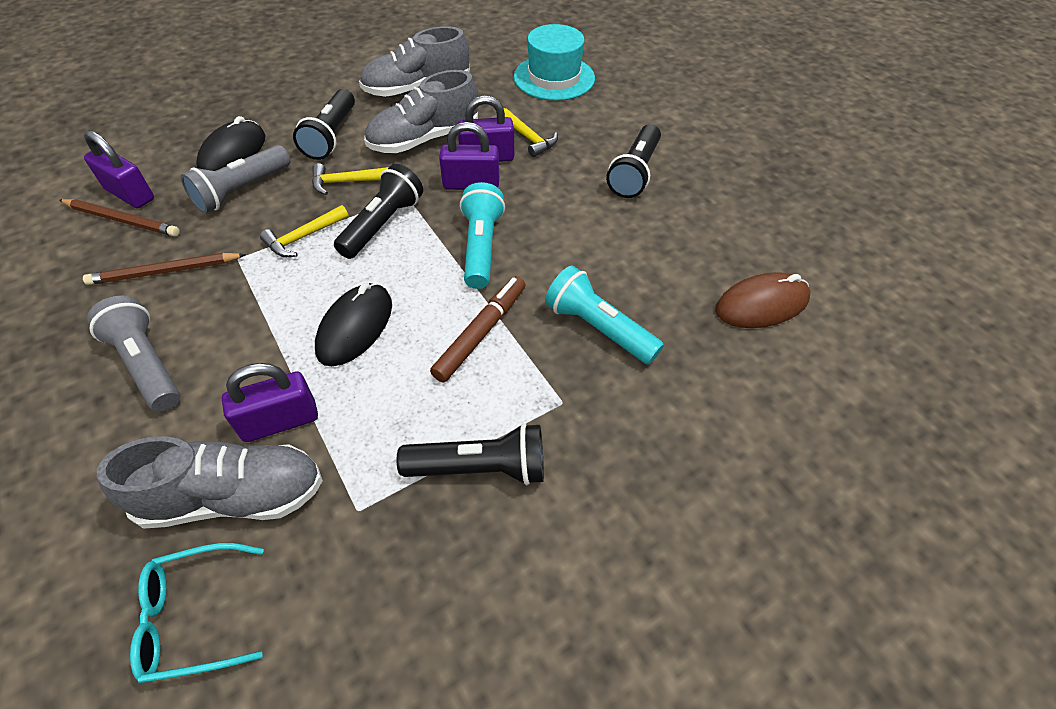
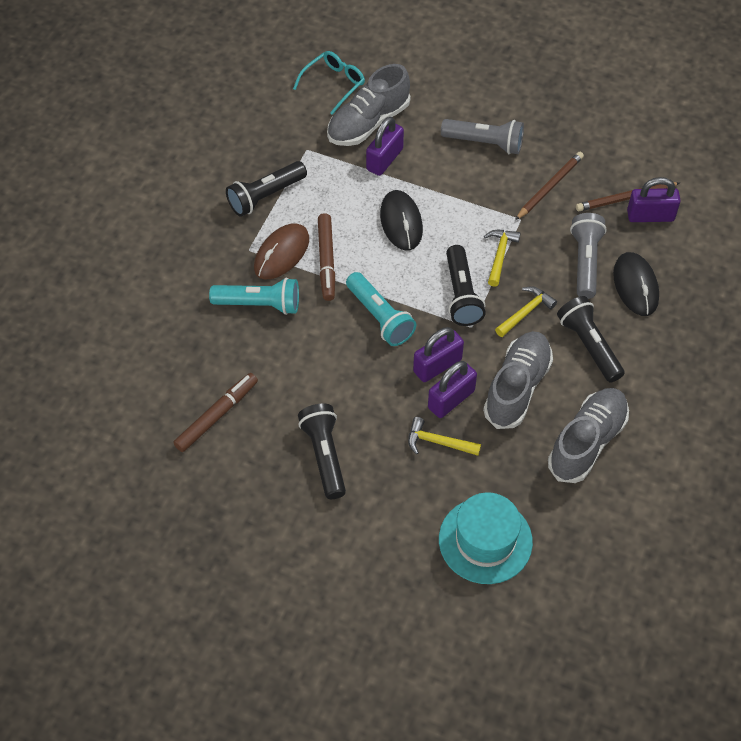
camera: 145 degrees right, 5 degrees up
brown mouse [715,272,810,328] -> brown mouse moved to [254,223,309,279]
none -> brown marker [173,373,258,452]

